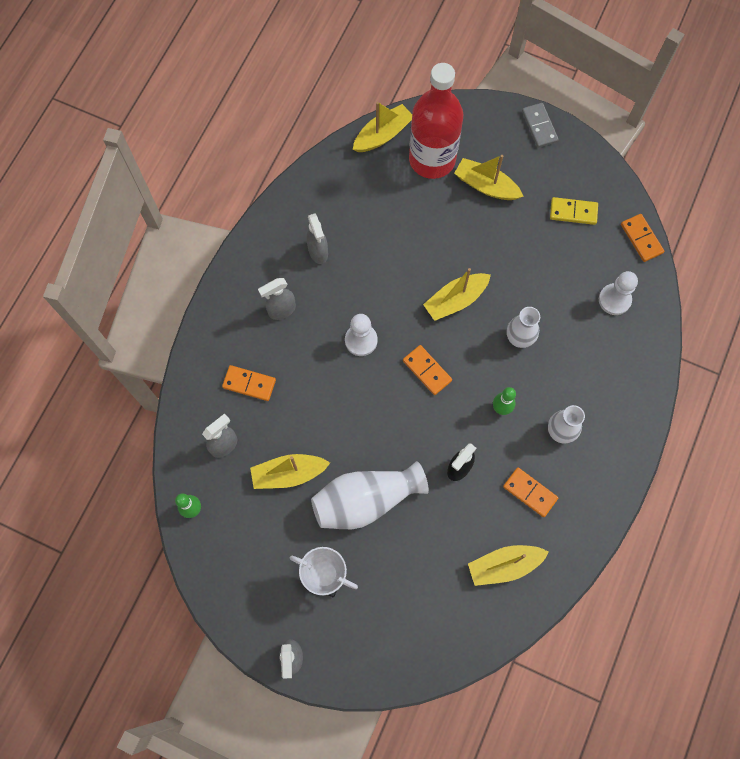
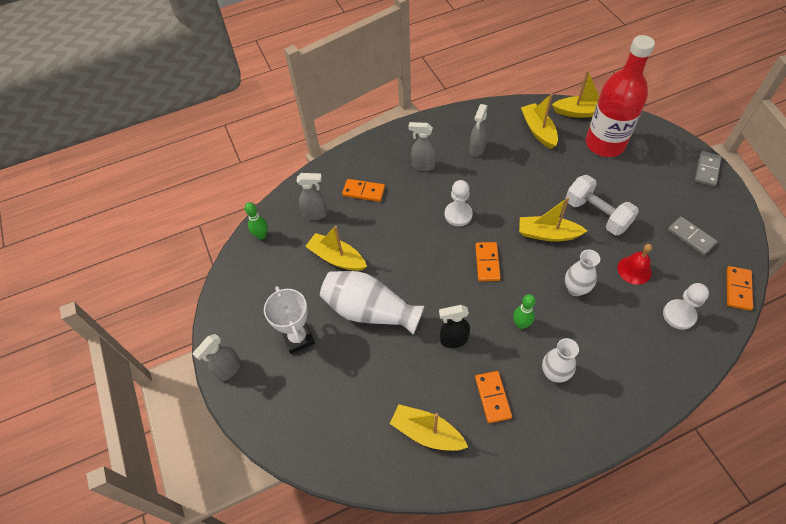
camera: 45 degrees right, 15 degrees down
orange domino [222,365,276,401] -> orange domino turned 45 degrees counterclockwise [342,179,385,202]
yellow boat [454,155,524,200] -> yellow boat moved to [521,94,558,149]
yellow domino [550,197,598,225] -> grey domino [668,216,718,255]
none -> white dumbbell [565,175,639,235]
none -> red bell [618,244,652,285]

